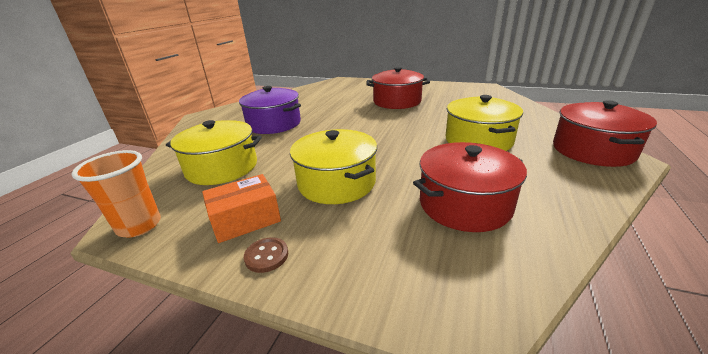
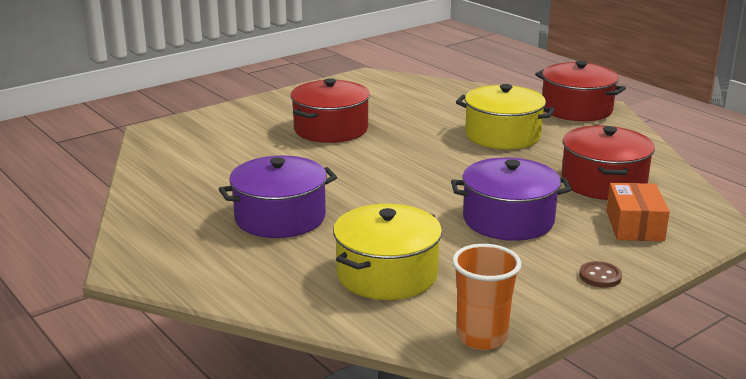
camera: 60 degrees left, 5 degrees down
orange box [202,174,281,243] -> orange box moved to [606,183,670,241]
yellow pot [290,129,377,204] -> purple pot [451,157,572,241]

